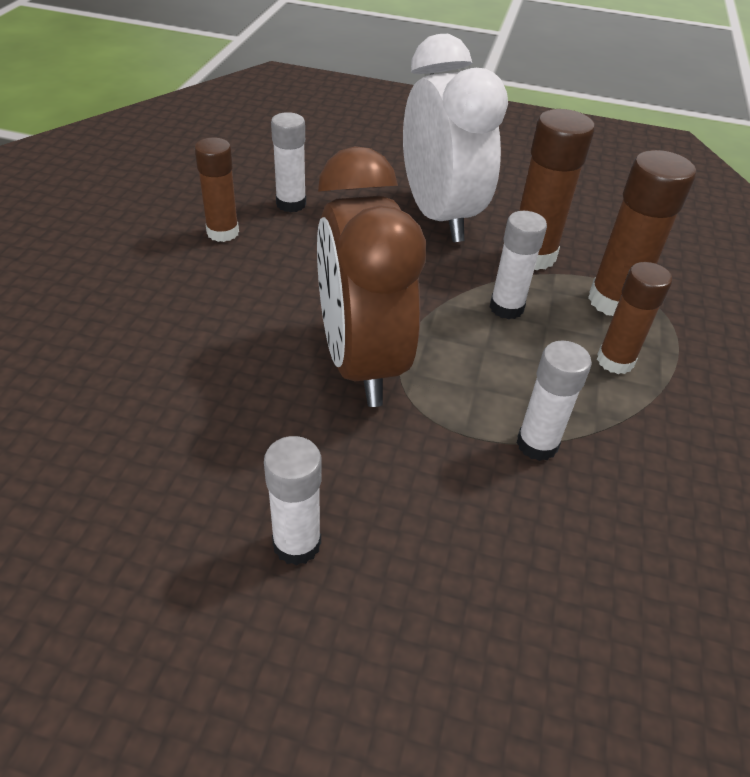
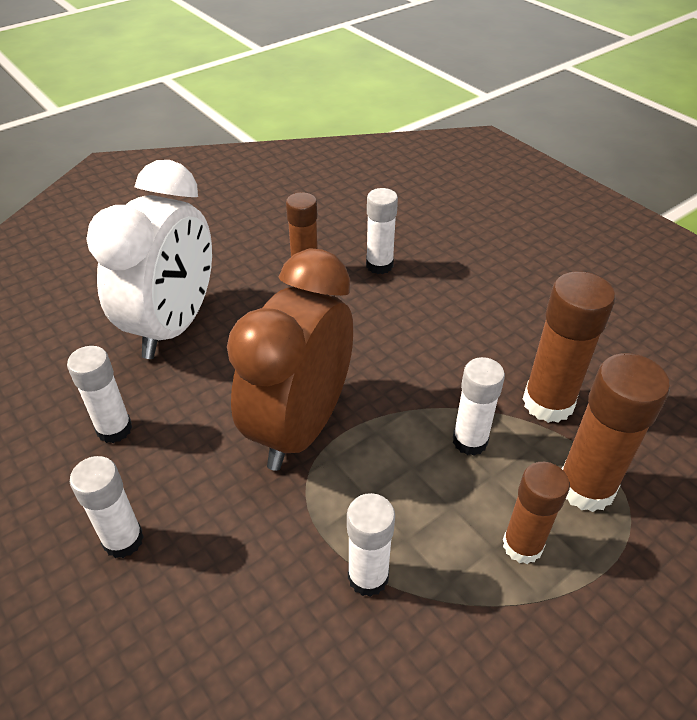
camera: 40 degrees right, 0 degrees up
white clock [403,34,508,242] -> white clock moved to [86,160,212,359]
none -> white glue stick [67,346,132,443]

